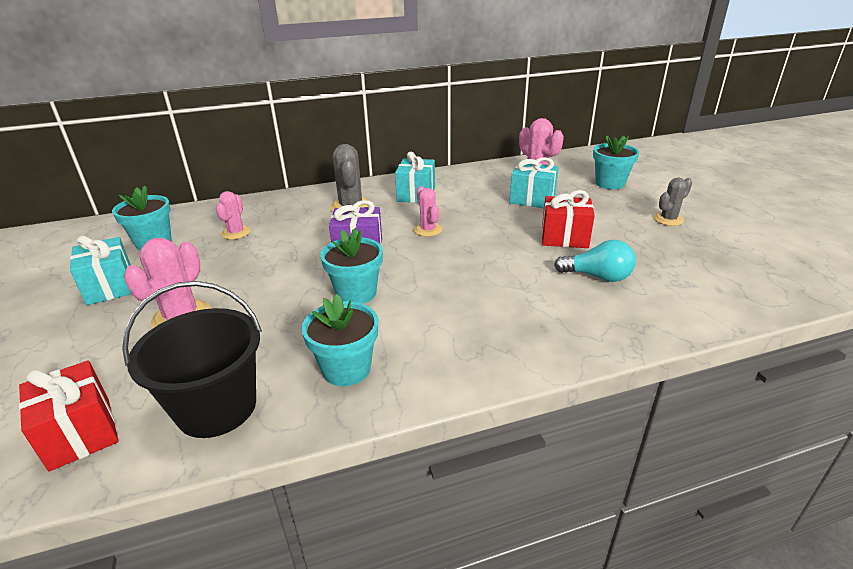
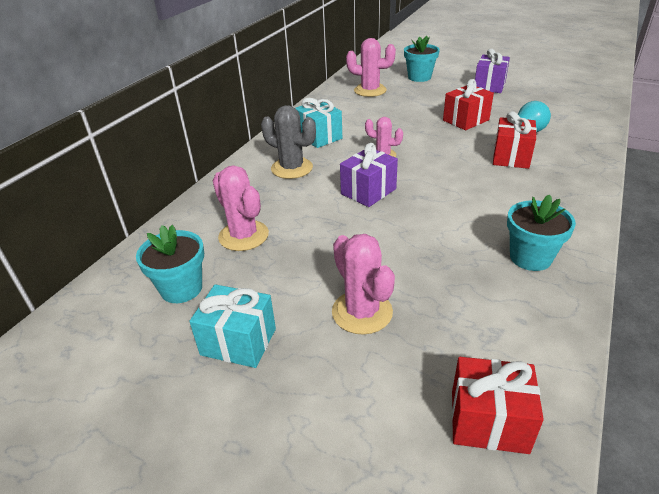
camera: 45 degrees left, 5 degrees up
black bucket [122,281,262,438] -> none
pink cactus [216,191,251,240] -> pink cactus [213,165,269,251], size x1.57
turquoise flower pot [320,228,383,304] -> none
turquoise gift [510,157,559,208] -> none
grey cactus [654,178,692,226] -> purple gift [475,49,510,93]
none -> red gift [493,111,537,169]

